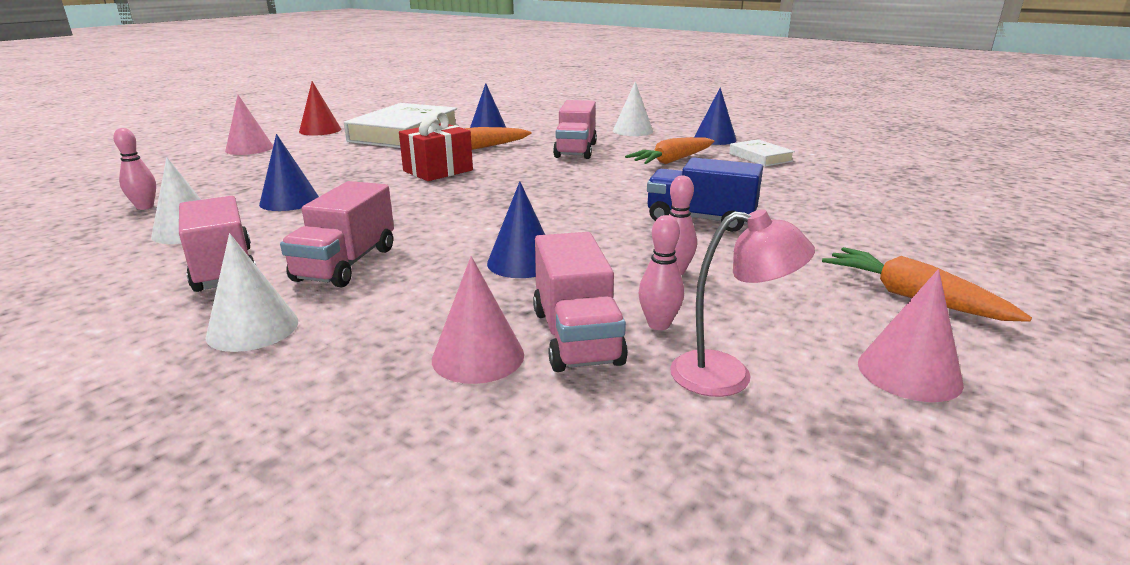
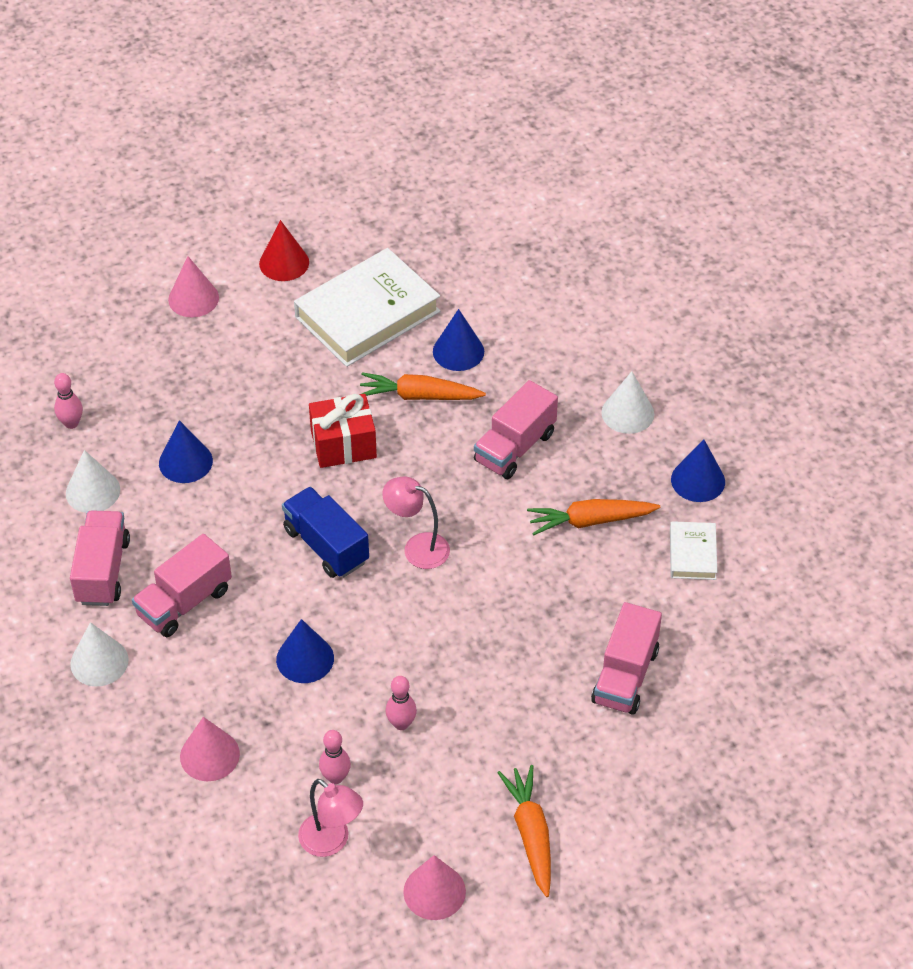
camera: 30 degrees right, 25 degrees up
pink truck [533,232,628,372] -> pink truck moved to [591,602,662,715]
blue truck [647,157,763,232] -> blue truck moved to [282,487,369,578]
none -> pink lamp [382,476,450,569]

